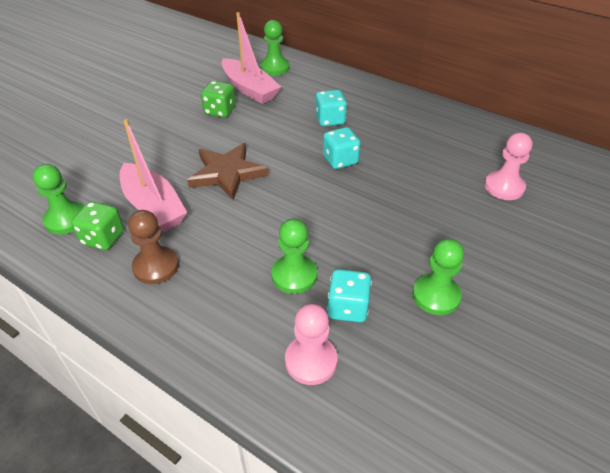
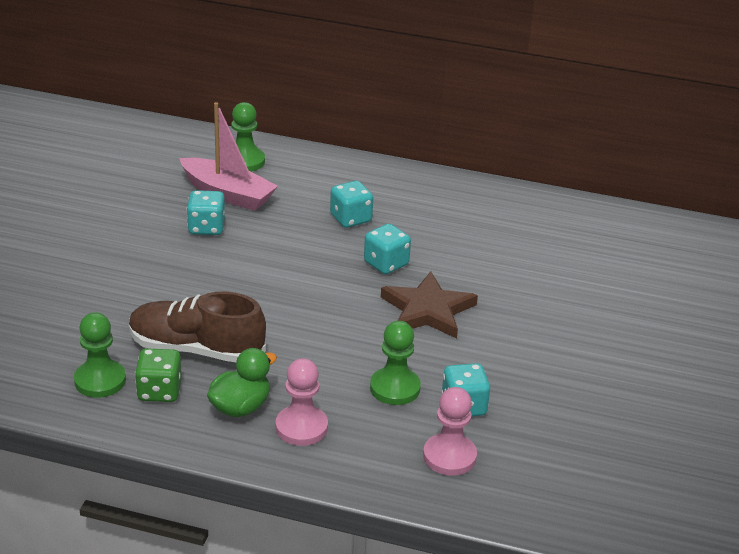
camera: 20 degrees left, 10 degrees down
pink boat [120,119,187,232] -> brown shoe [129,292,266,362]
brown pawn [128,210,179,284] -> green duck [207,348,277,417]
brown star [187,143,268,200] -> brown star moved to [381,272,478,339]
green dice [201,81,236,118] -> turquoise dice [187,190,225,235]
green pawn [412,238,464,315] -> none
pink pawn [484,133,532,200] -> pink pawn moved to [276,358,328,446]

